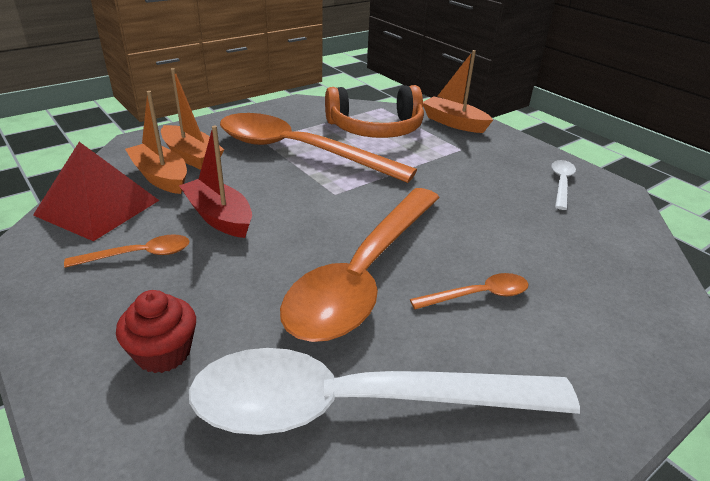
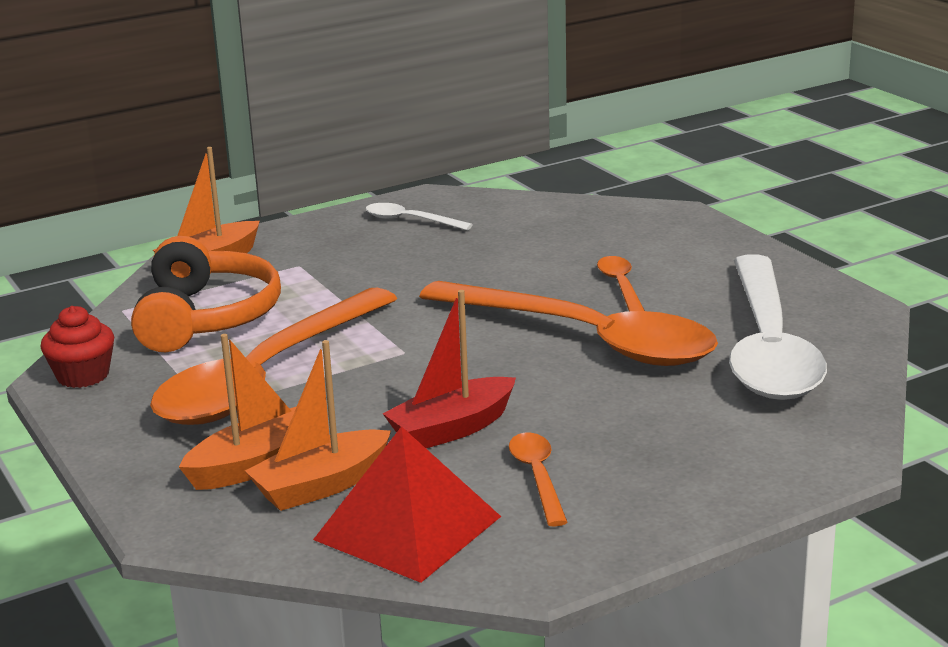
camera: 80 degrees left, 10 degrees down
red cupcake [116,290,196,373] -> red cupcake moved to [40,306,114,388]

